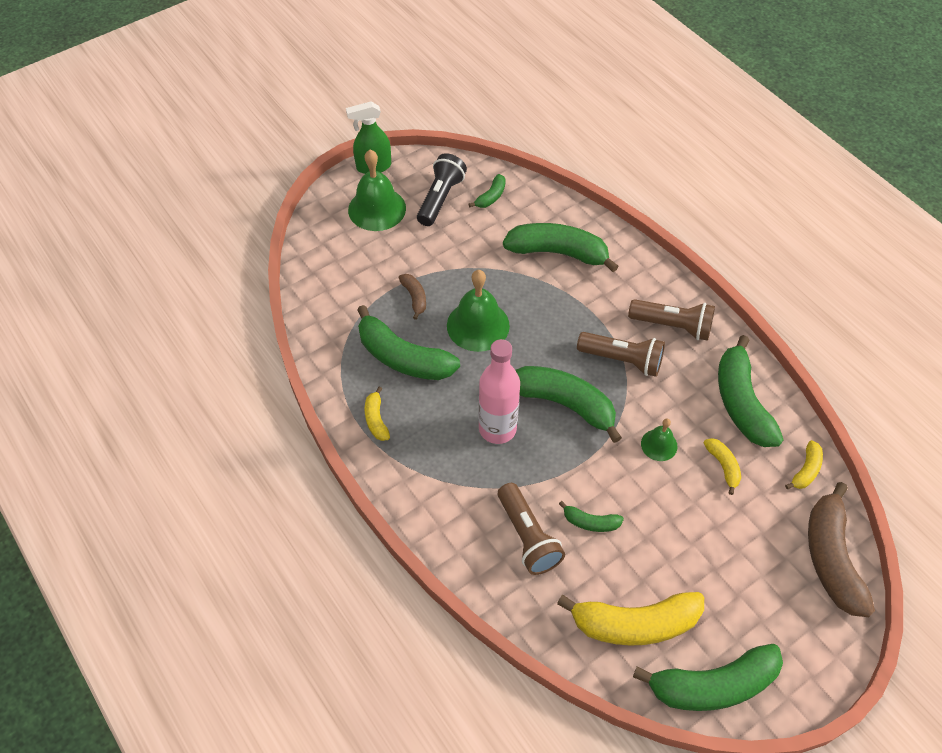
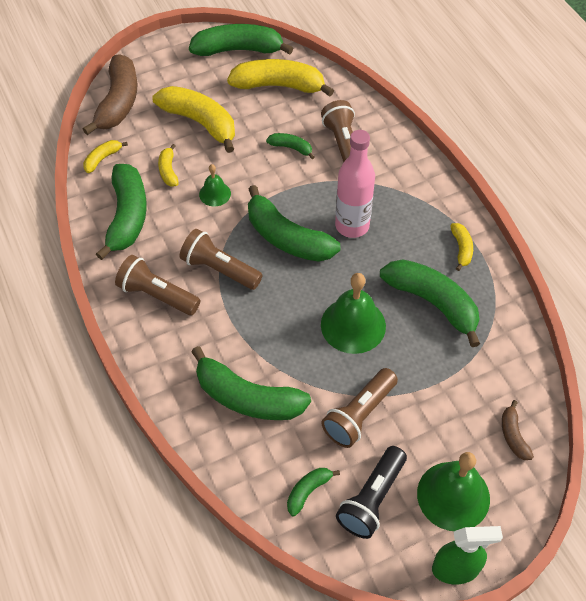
camera: 170 degrees left, 0 degrees up
brown banana [399,274,426,320] -> brown banana moved to [502,400,534,460]
none -> yellow banana [152,86,235,153]
none -> brown flashlight [321,368,398,448]

